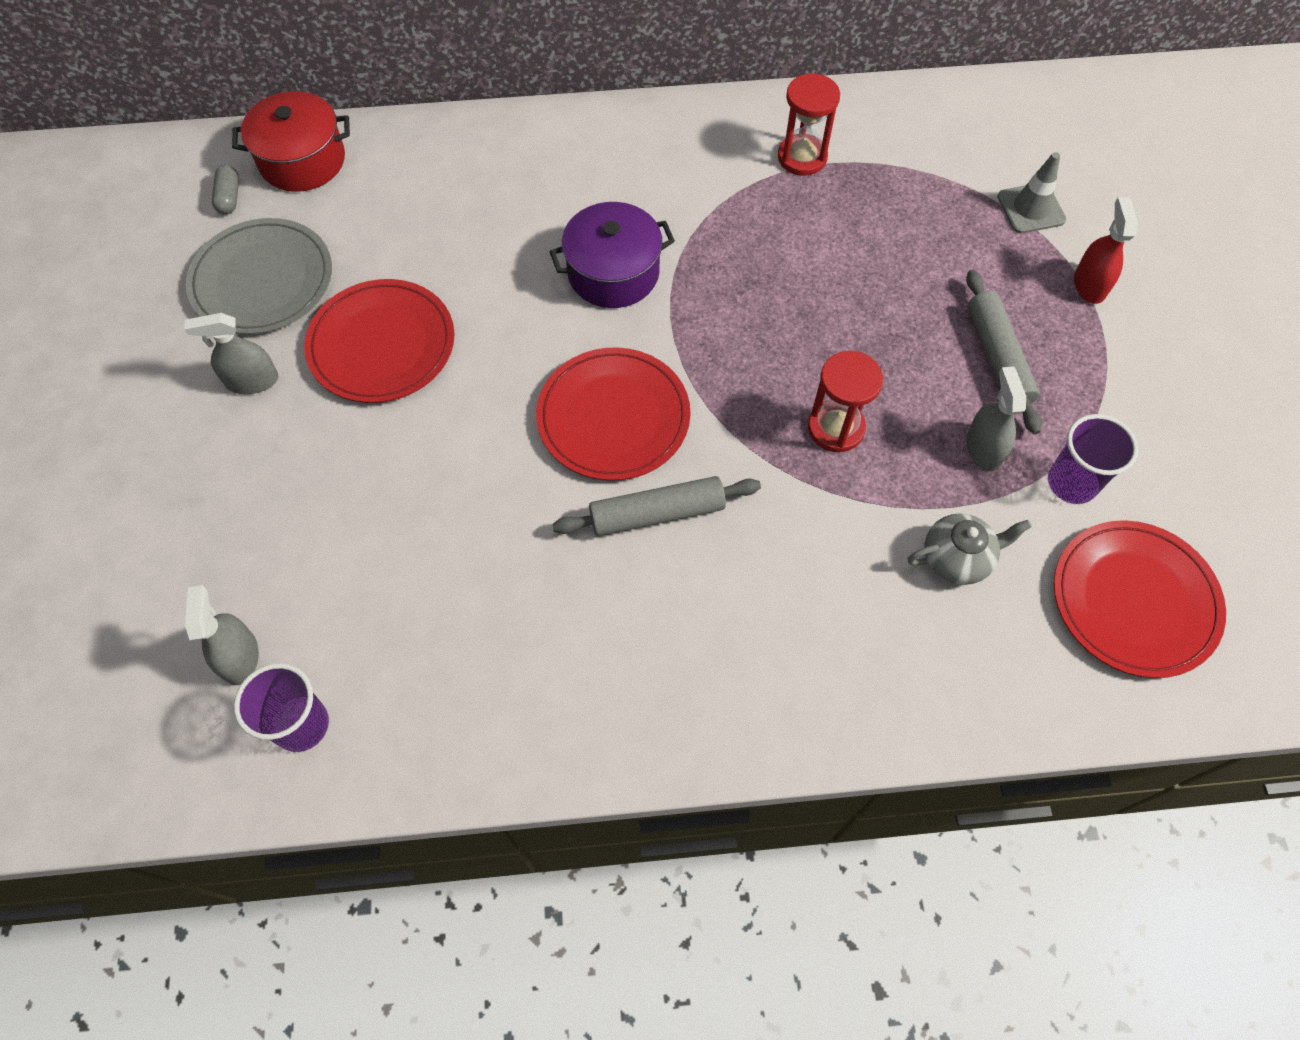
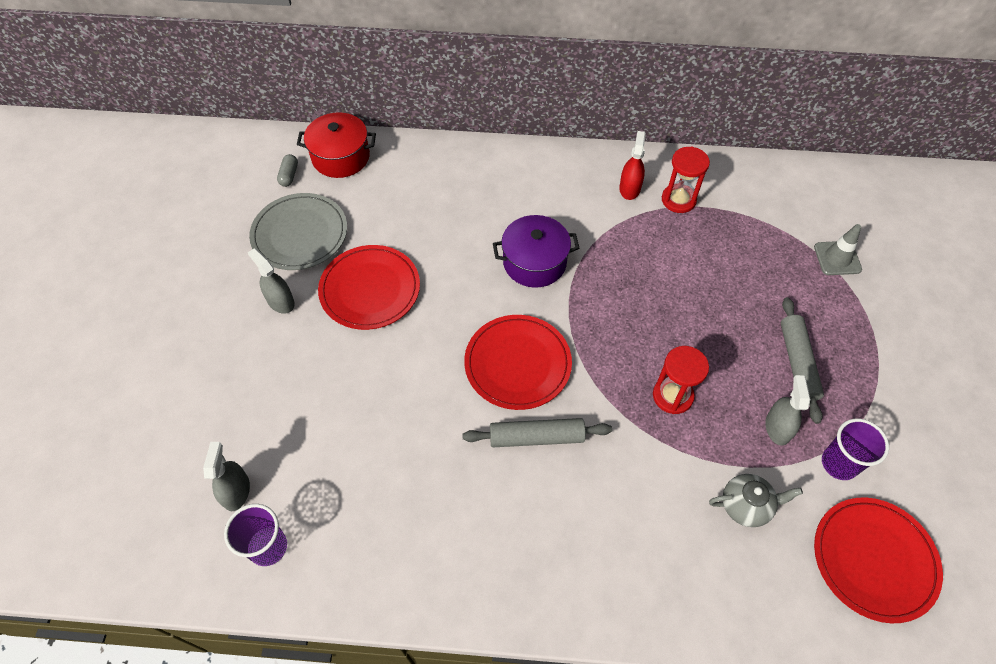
camera: 10 degrees right, 5 degrees down
grey spray bottle [184,313,278,394] -> grey spray bottle turned 45 degrees clockwise [248,248,295,314]
red spray bottle [1074,197,1138,304] -> red spray bottle moved to [619,131,646,200]

